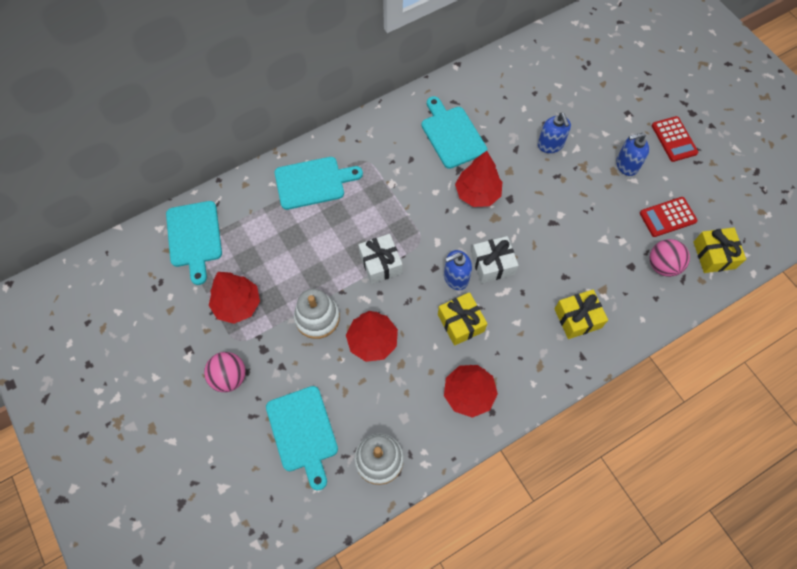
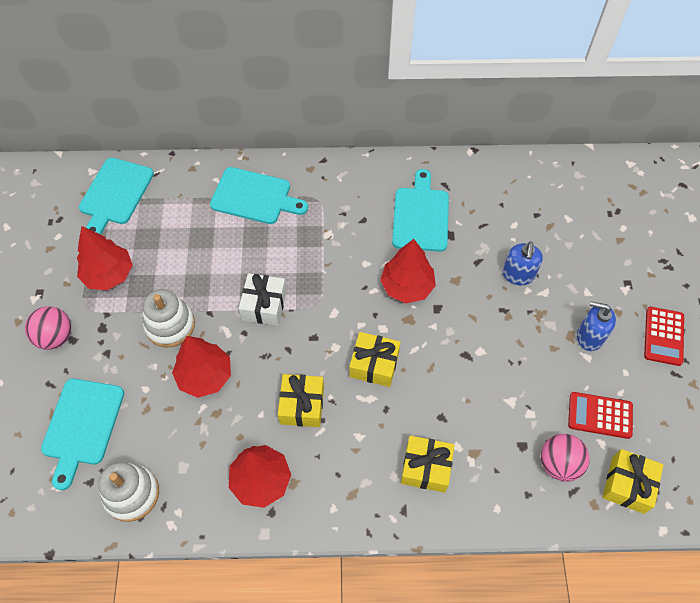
camera: 30 degrees right, 5 degrees down
blue soap dispenser [444,250,472,290] -> none
white gift [471,236,519,283] -> yellow gift [349,332,400,387]

